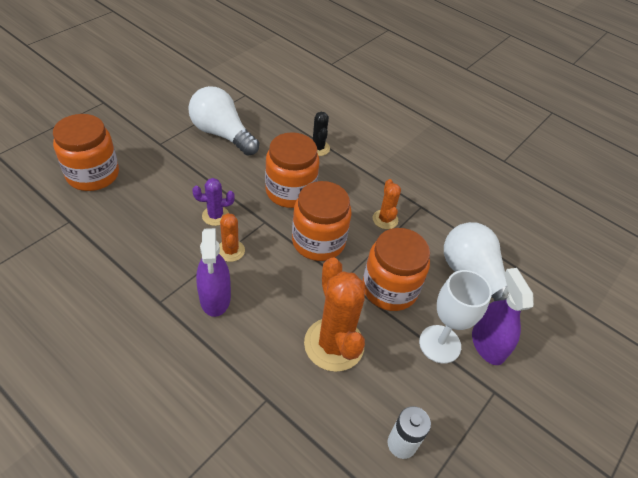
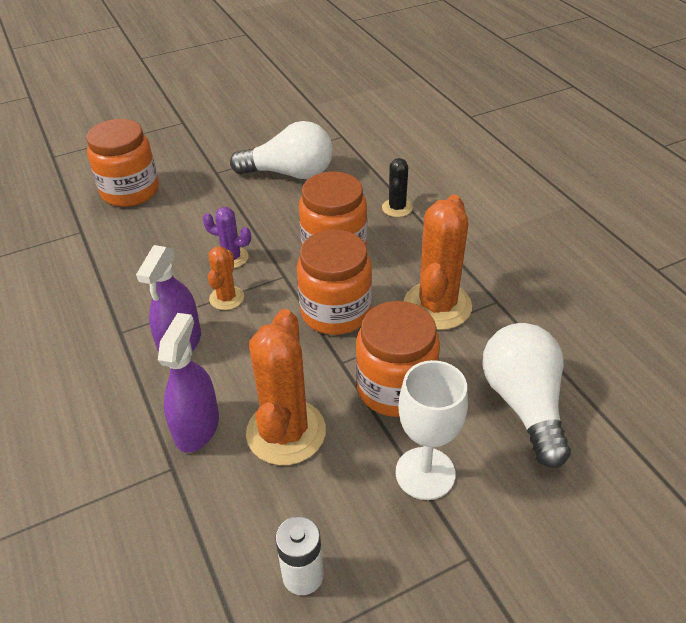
camera: 30 degrees right, 5 degrees down
white light bulb [188,86,259,156] -> white light bulb turned 120 degrees clockwise [230,121,333,179]
orange cactus [373,179,401,229] -> orange cactus [404,194,472,330], size x1.92
purple spray bottle [472,268,534,365] -> purple spray bottle moved to [158,313,219,453]

